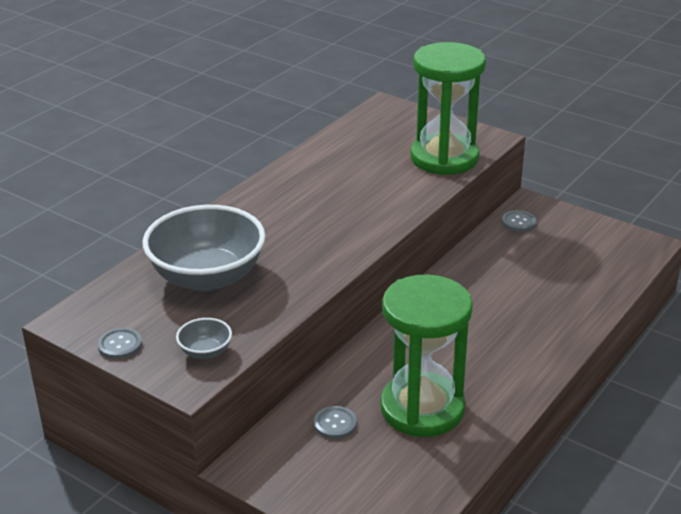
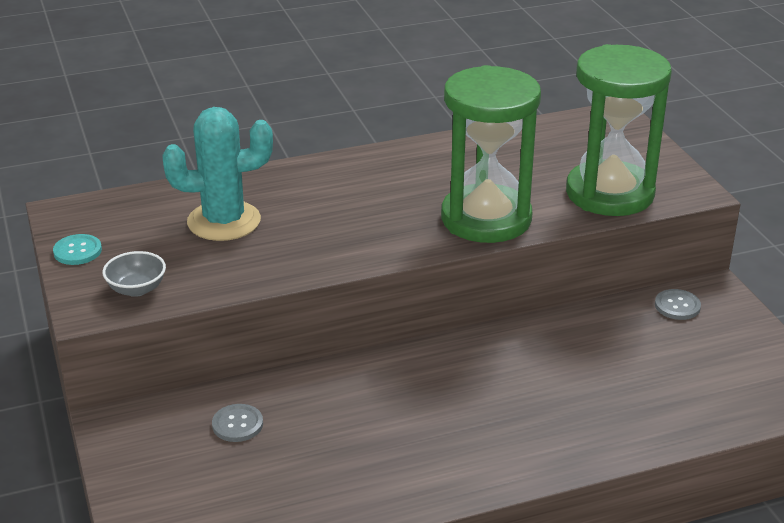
camera: 35 degrees right, 0 degrees up
grey button [98,328,142,359] -> turquoise button [53,234,102,265]
grey bowl [143,205,265,291] -> turquoise cactus [162,107,273,241]
green hourglass [380,275,473,437] -> green hourglass moved to [441,65,541,243]

